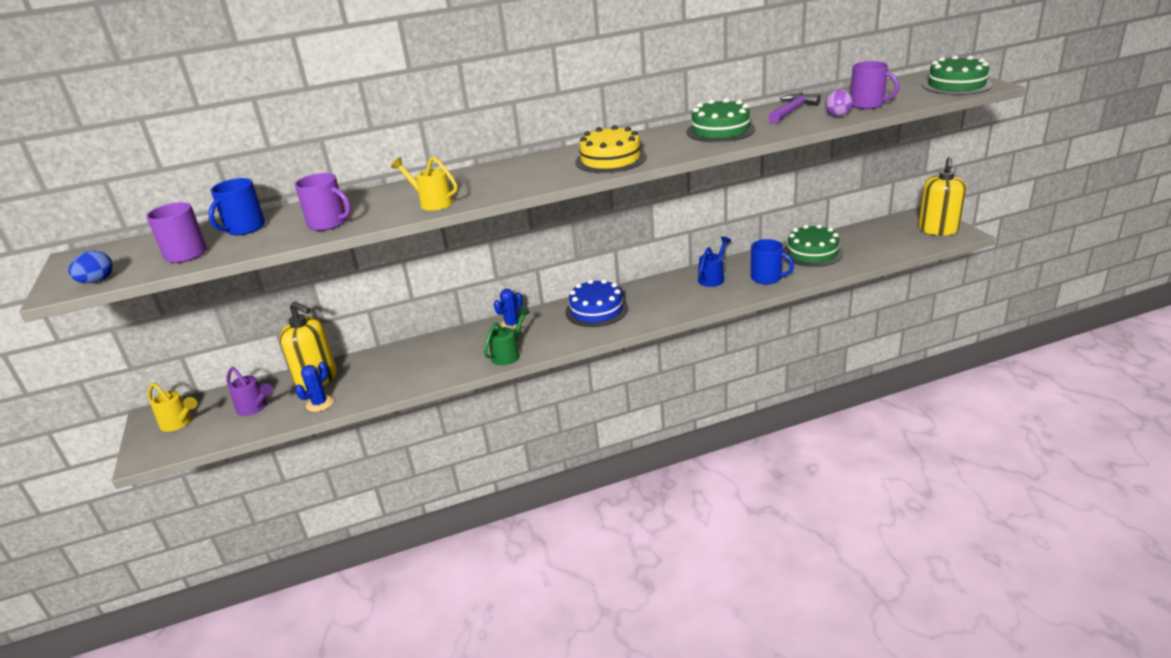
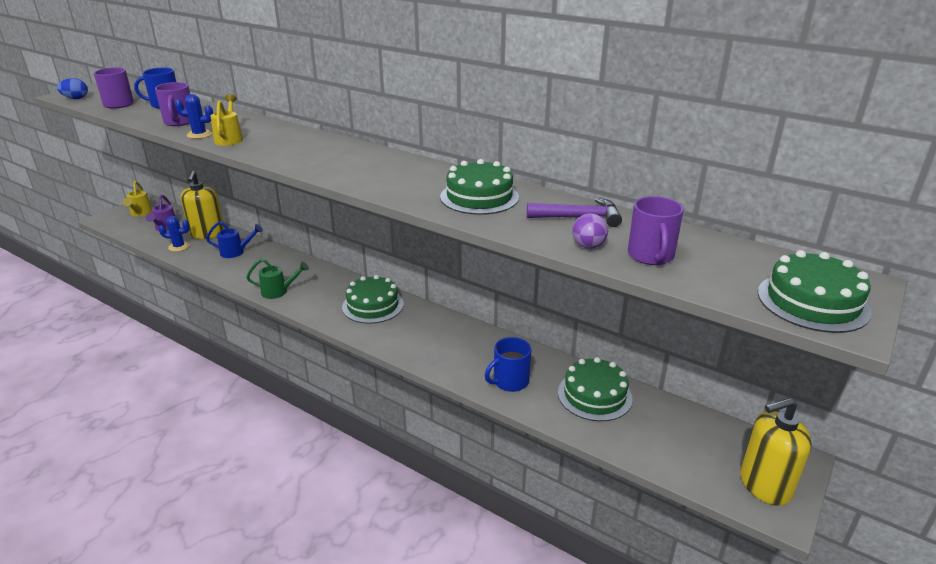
camera: 50 degrees right, 0 degrees up
blue cactus [494,289,524,331] -> blue cactus moved to [174,94,213,139]
blue cake [565,279,628,327] -> green cake [342,275,404,324]
yellow cake [575,125,647,173] -> none
blue watering can [698,236,731,287] -> blue watering can moved to [206,221,263,258]
blue mug [751,239,794,285] -> blue mug turned 60 degrees clockwise [485,337,532,392]

